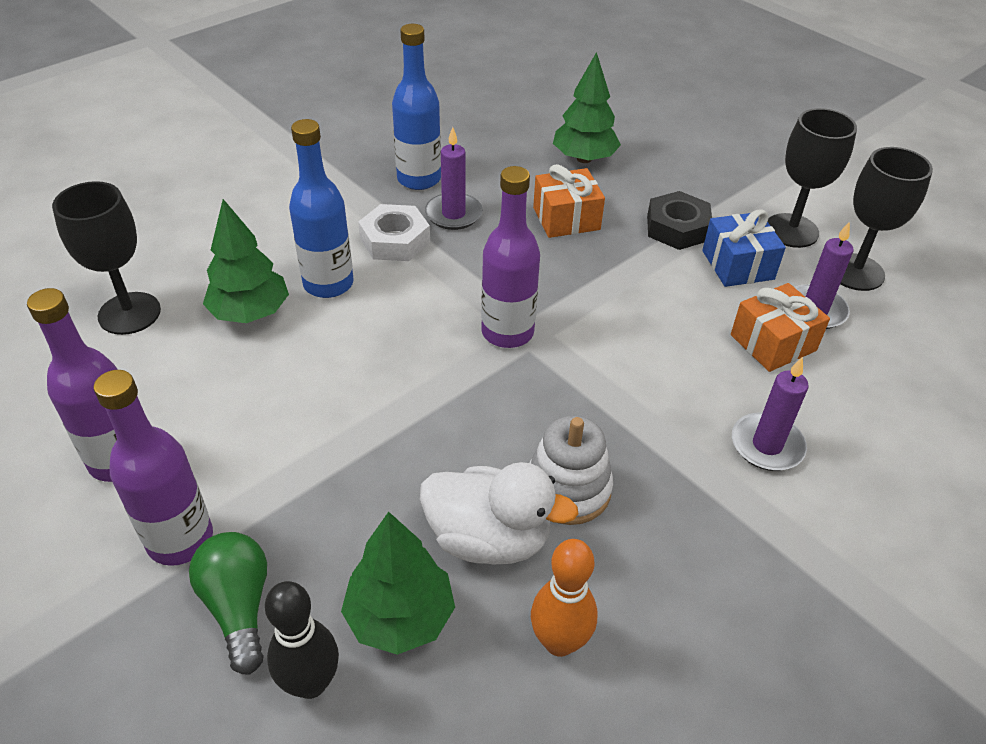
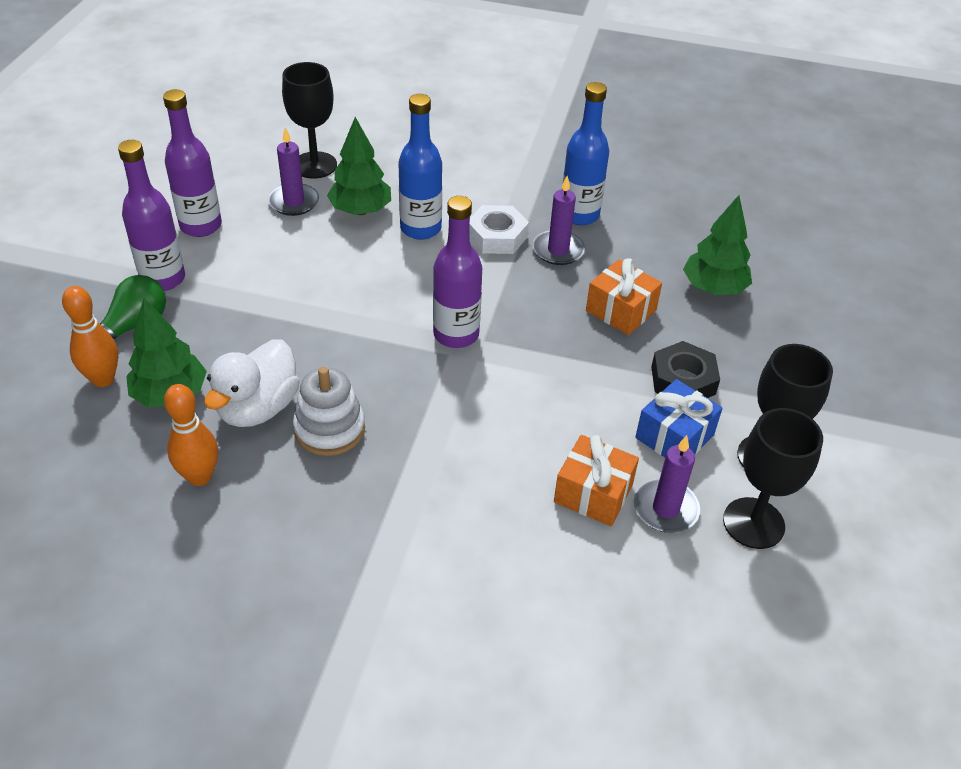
camera: 55 degrees right, 0 degrees up
black bowling pin [265,581,339,699] -> orange bowling pin [62,286,118,387]
white duck [420,462,578,565] -> white duck turned 45 degrees clockwise [204,339,300,427]
purple candle [732,356,809,471] -> purple candle moved to [268,127,319,216]

